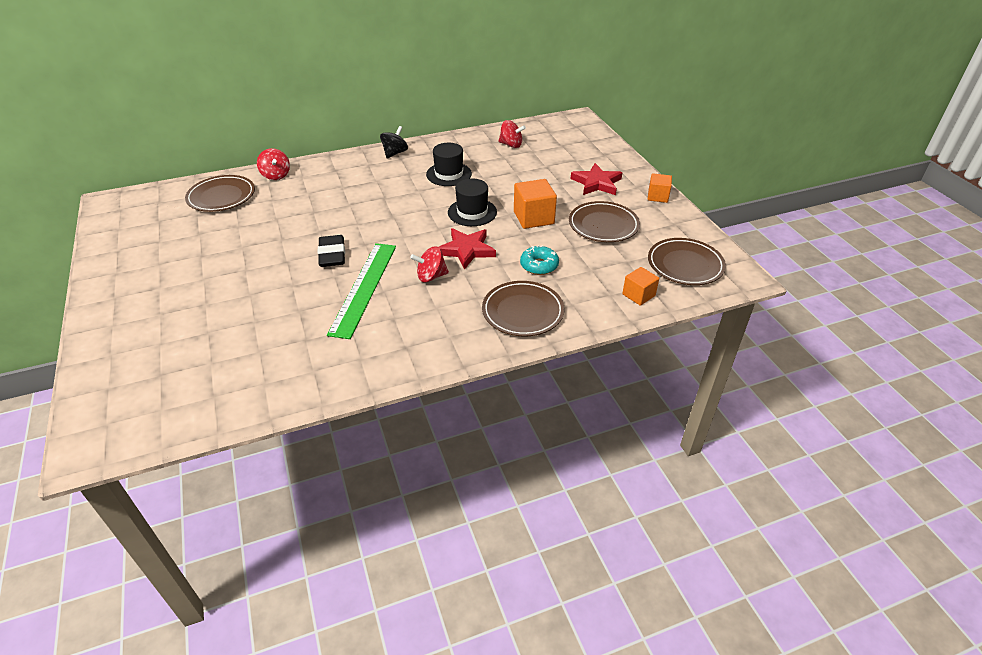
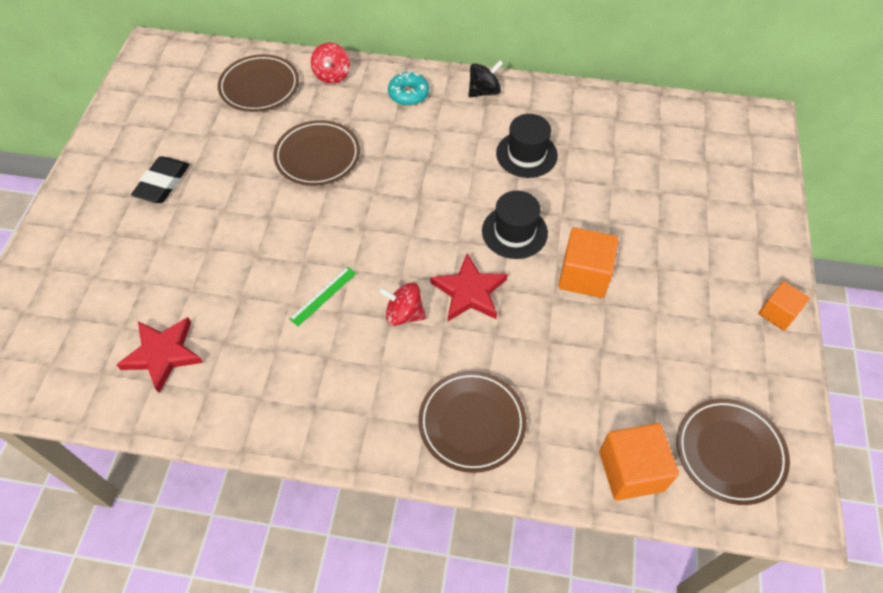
camera: 30 degrees right, 15 degrees up
black eraser [318,235,345,267] -> black eraser moved to [131,156,190,203]
green ruler [327,243,396,339] -> green ruler [289,267,356,326], size x0.46
red spinning top [498,120,526,148] -> none
turquoise donut [520,245,559,275] -> turquoise donut moved to [388,71,429,106]
brown plate [569,201,640,242] -> brown plate moved to [273,120,360,186]
red star [570,163,622,195] -> red star moved to [116,317,203,393]
orange cube [622,267,659,306] -> orange cube [599,423,679,501], size x1.60

